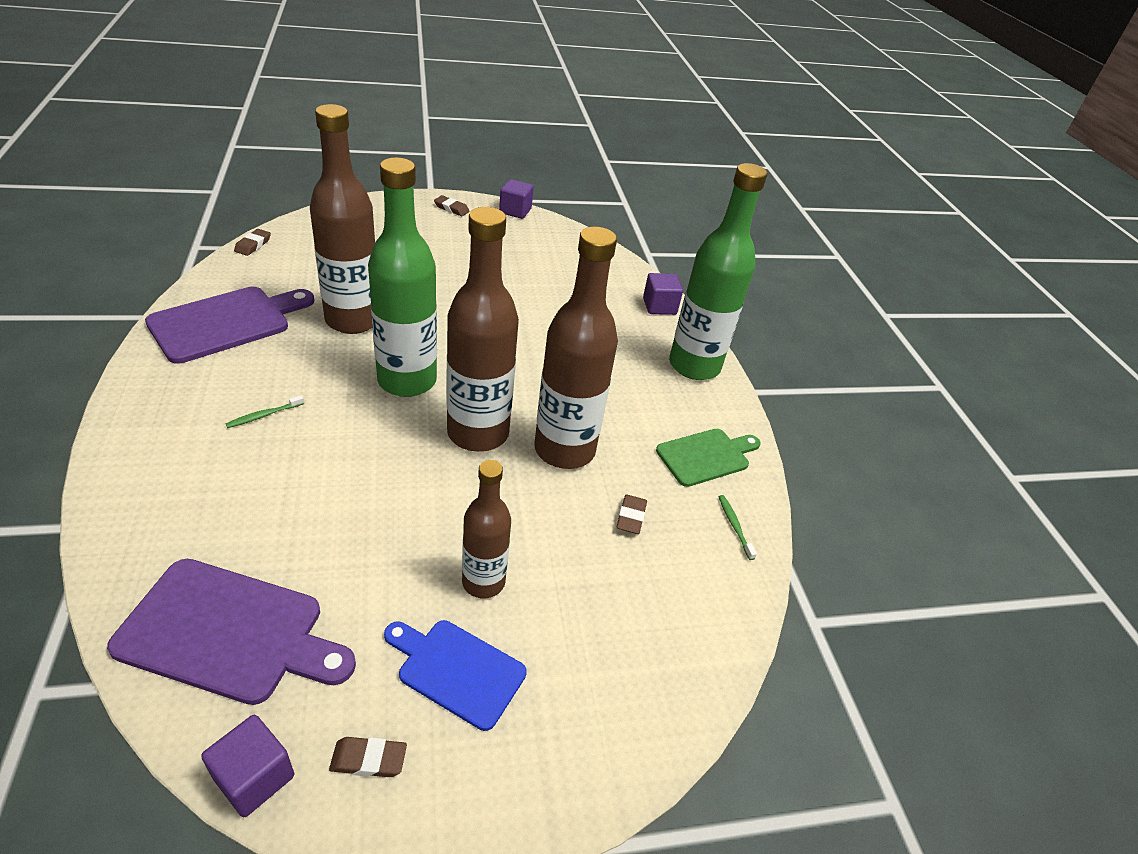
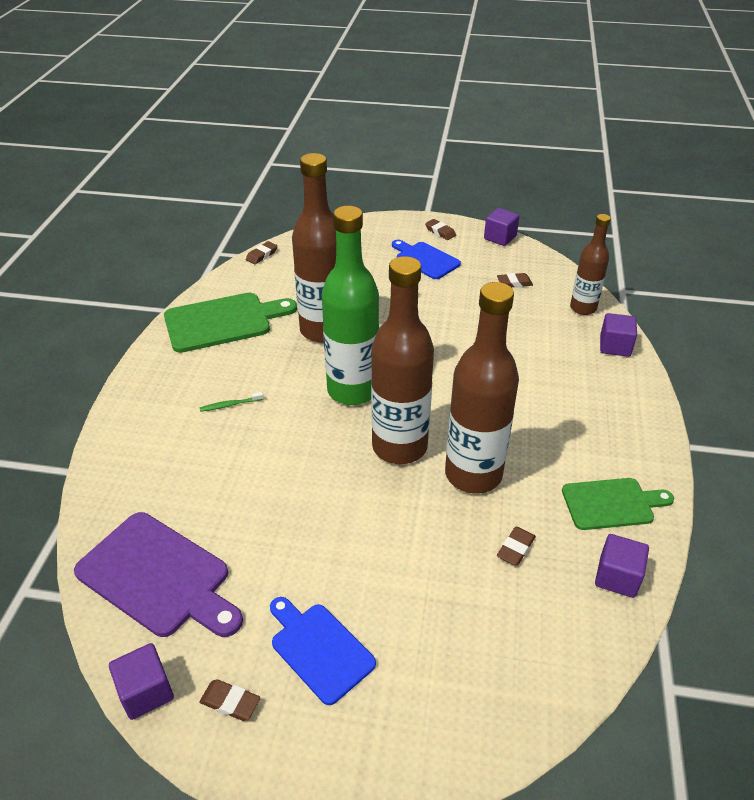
camera: 25 degrees right, 0 degrees up
purple cutting board [145,287,315,364] -> green cutting board [164,293,297,353]
brown bottle [462,460,511,598] -> brown bottle moved to [570,214,611,315]
green bottle [669,163,767,380] -> none
green toothbrush [718,495,757,560] -> purple cube [595,534,649,598]
none -> blue cutting board [392,240,461,279]
none -> brown eraser [497,273,533,288]

